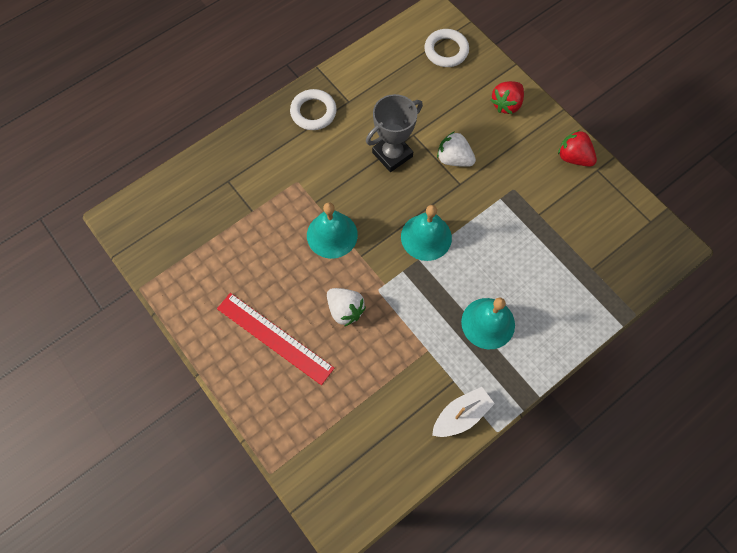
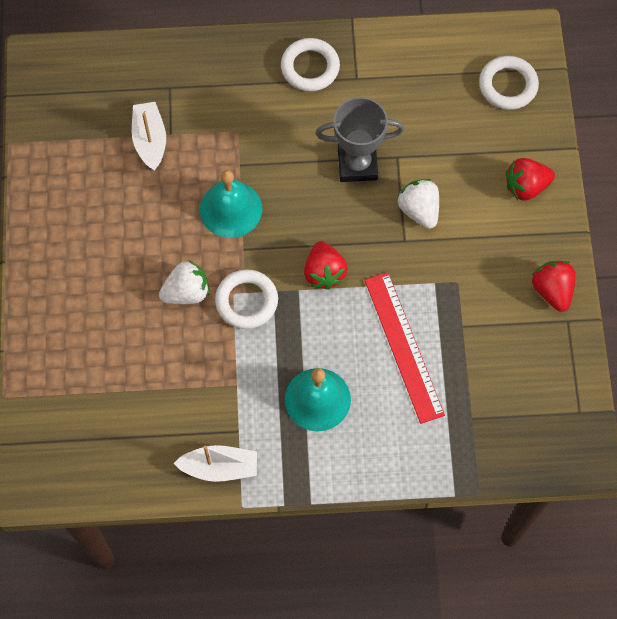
camera: 35 degrees right, 0 degrees up
red ruler [217,293,334,385] -> red ruler moved to [365,272,445,424]
white strawberry [327,288,366,327] -> white strawberry turned 105 degrees counterclockwise [159,260,209,304]
turquoise bell [401,205,452,261] -> red strawberry [304,241,348,290]
none -> white boat [132,102,166,170]
none -> white ring [215,269,278,329]

